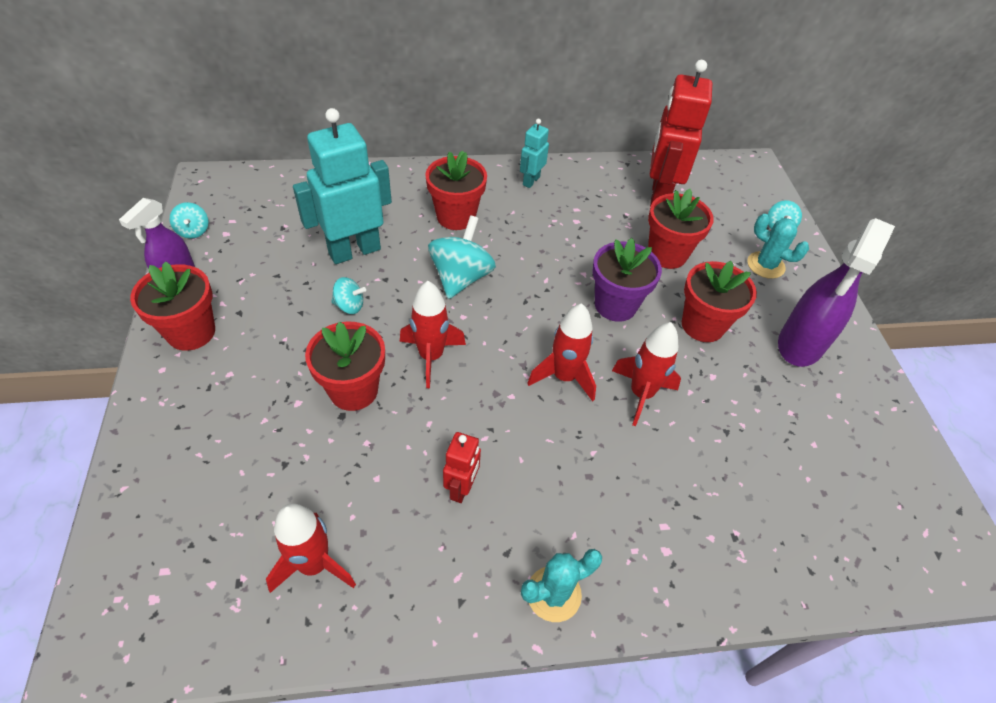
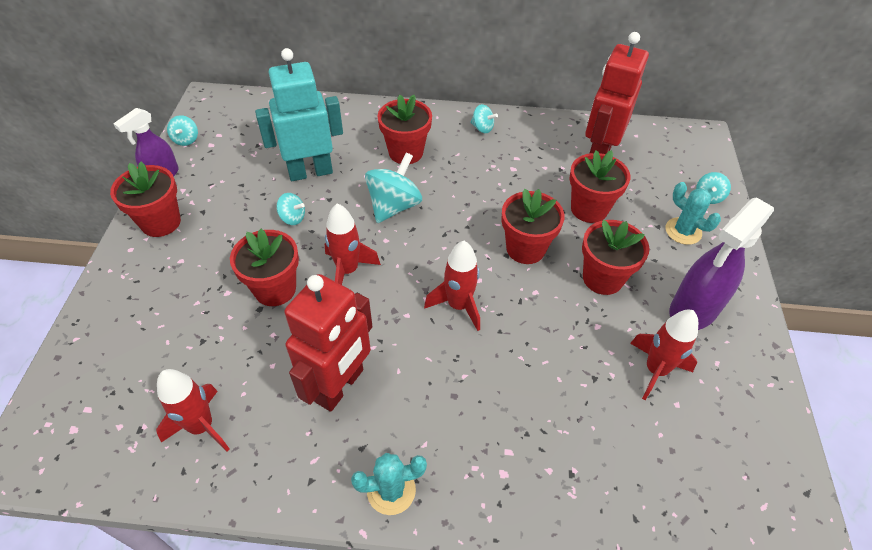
camera: 15 degrees right, 0 degrees up
red robot [443,432,481,503] -> red robot [284,274,373,412], size x2.00
turquoise robot [520,119,549,188] -> turquoise spinning top [470,104,498,133]
purple flower pot [592,238,662,322] -> red flower pot [501,188,565,264]
red rocket [612,322,681,426] -> red rocket moved to [630,310,698,400]

